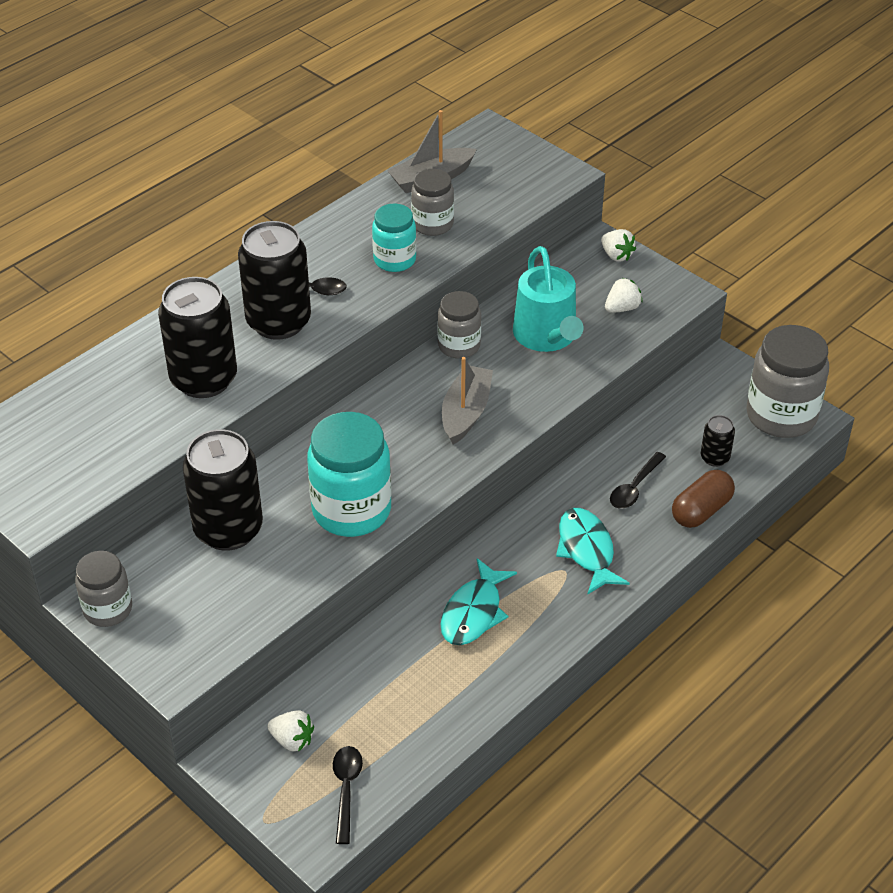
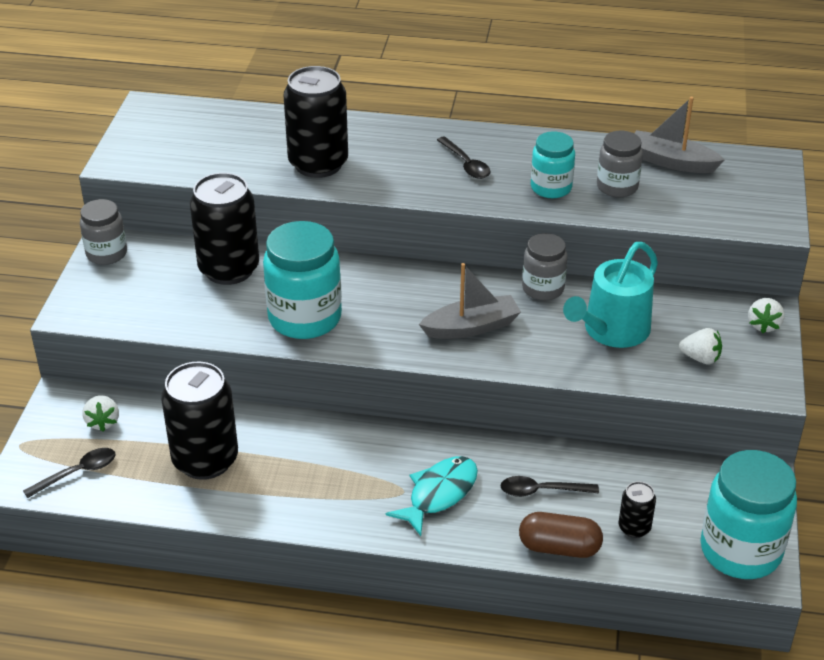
camera: 55 degrees right, 5 degrees down
black can [238,221,311,340] -> black can moved to [161,362,238,480]
turquoise fish [441,558,517,645] -> none
grey jar [746,325,829,438] -> turquoise jar [700,450,797,579]

